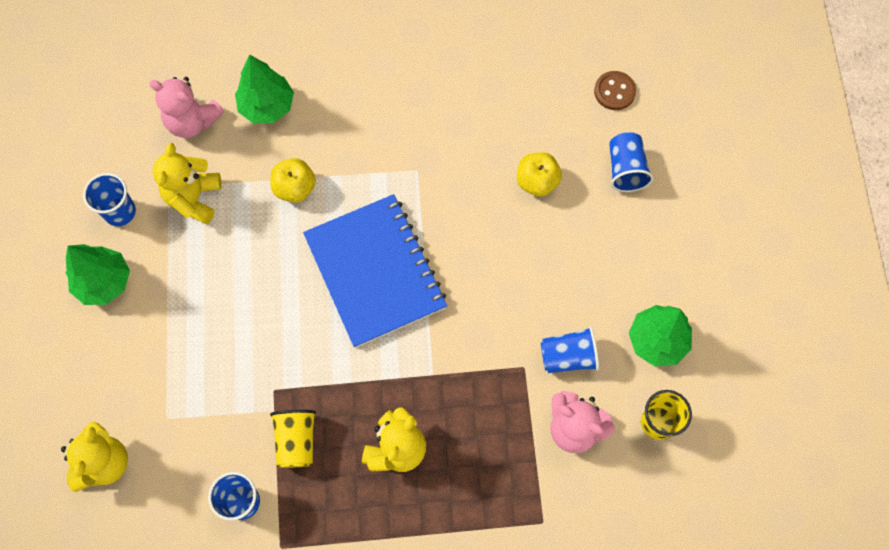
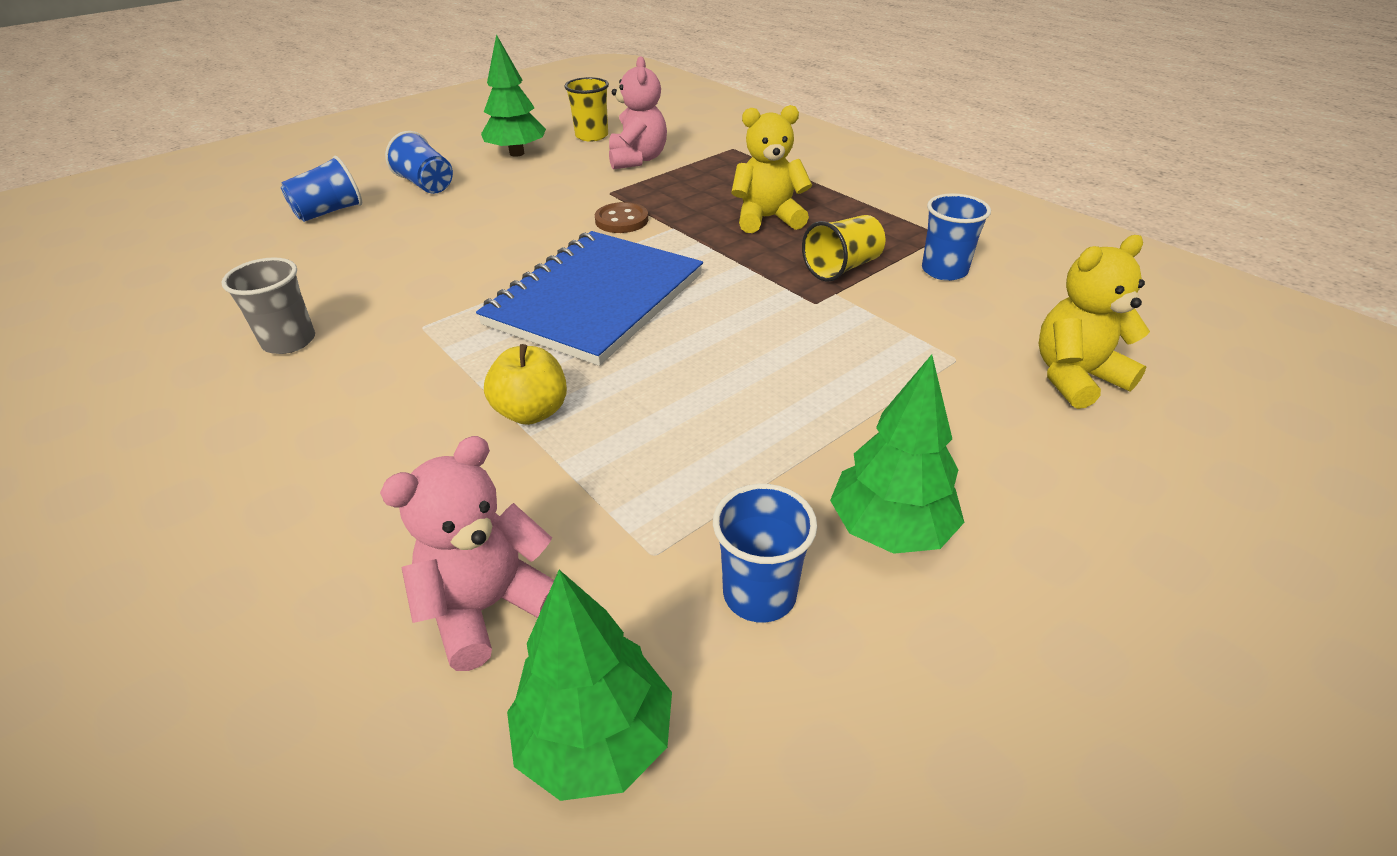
camera: 125 degrees left, 30 degrees down
pink teddy bear [149,77,224,138] -> pink teddy bear turned 120 degrees counterclockwise [380,436,554,671]
yellow teddy bear [153,143,222,224] -> none
green tree [235,55,294,123] -> green tree moved to [507,570,672,801]
yellow apple [517,152,562,197] -> none
blue cup [540,326,599,373] -> blue cup moved to [385,131,453,194]
brown button [594,71,636,110] -> brown button moved to [595,202,648,233]
none -> grey cup [221,257,315,354]

